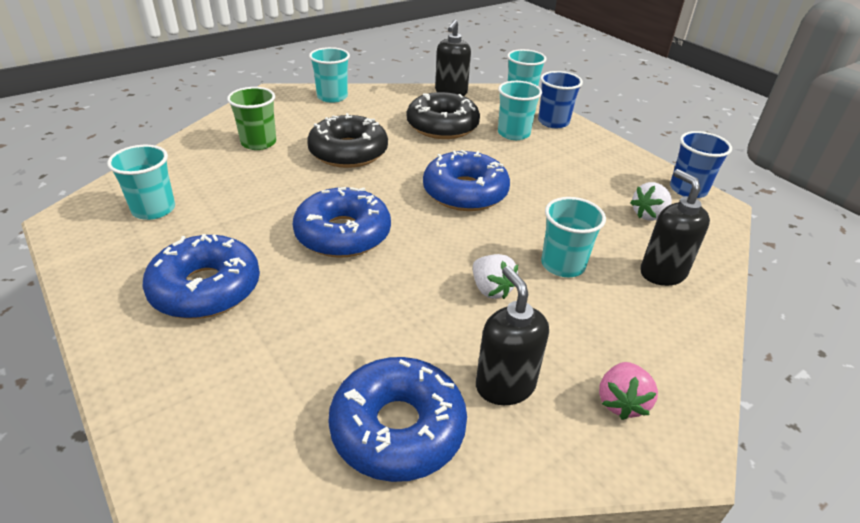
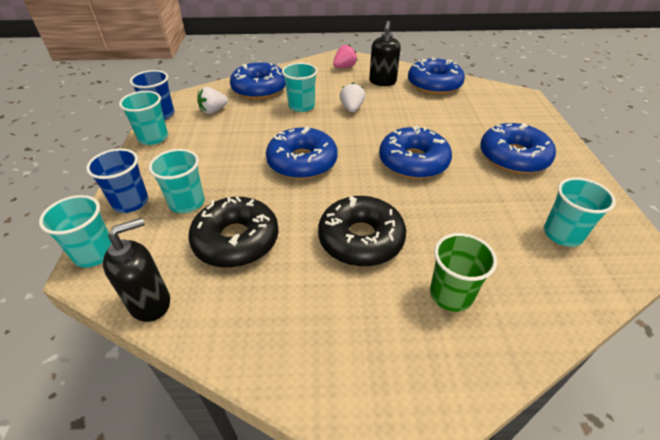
camera: 145 degrees left, 5 degrees up
turquoise cup [309,47,350,103] -> turquoise cup moved to [119,91,168,145]
white strawberry [630,182,672,221] -> white strawberry turned 150 degrees clockwise [197,87,228,114]
black soap dispenser [640,169,710,286] -> blue donut [230,62,286,100]

